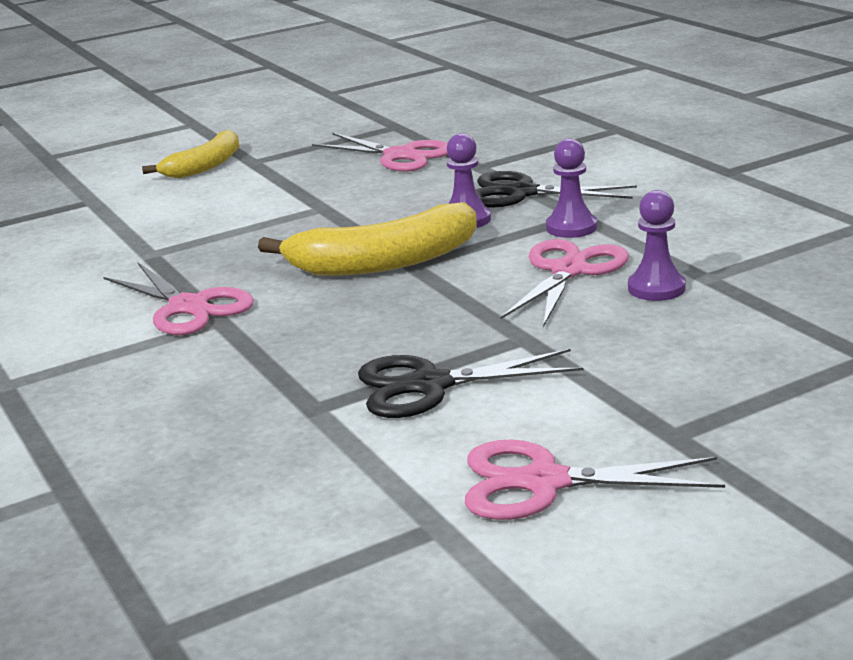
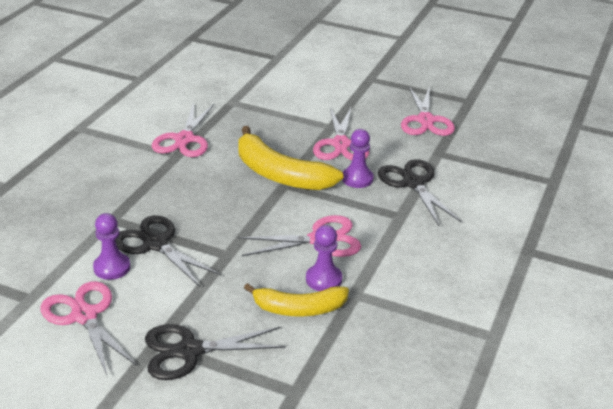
camera: 50 degrees right, 10 degrees up
yellow banana [142,129,239,178] -> yellow banana moved to [244,283,349,317]
purple pawn [546,139,597,238] -> purple pawn moved to [93,213,130,280]
none -> black scissors [145,324,286,380]
none -> pink scissors [313,108,369,160]

